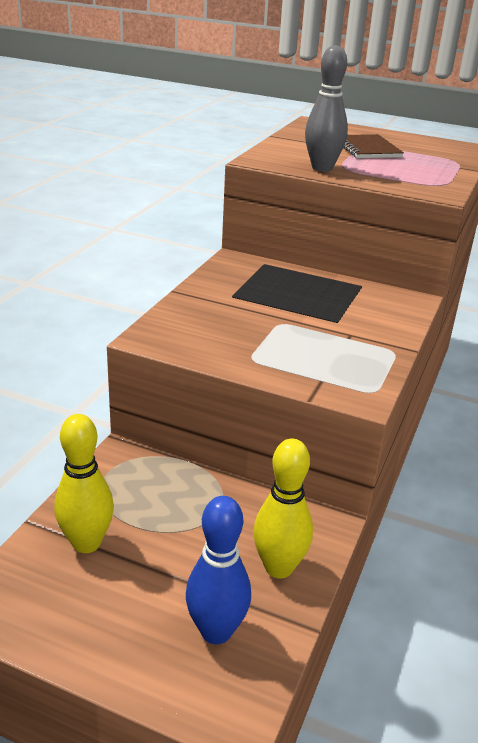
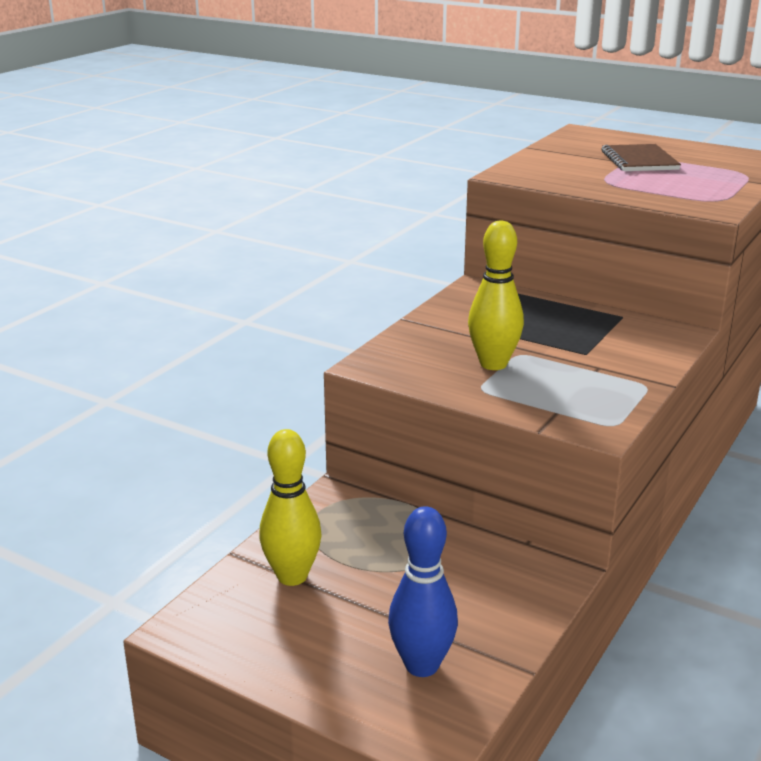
camera: 10 degrees right, 5 degrees down
yellow bowling pin [253,438,313,579] -> yellow bowling pin moved to [468,221,524,370]
grey bowling pin [305,45,348,172] -> none

